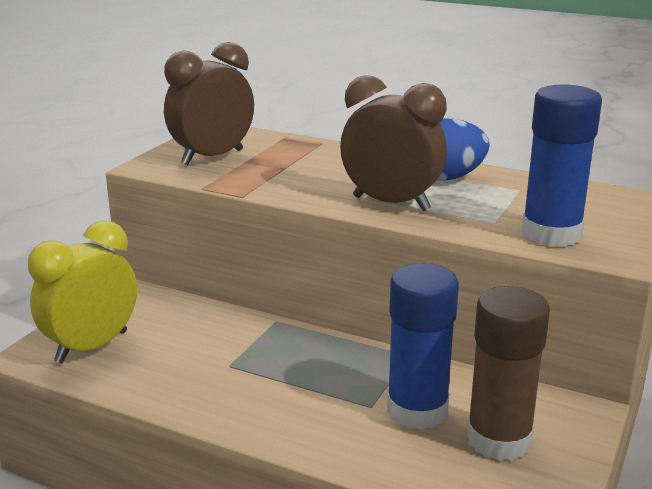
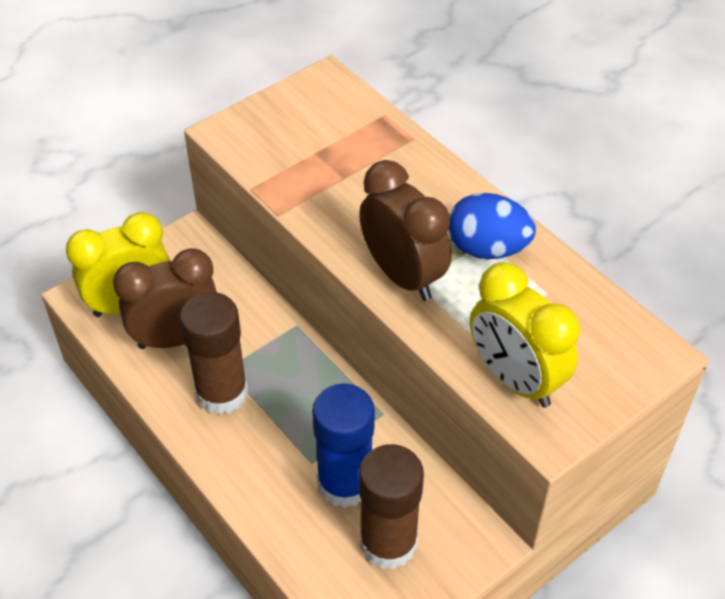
camera: 25 degrees right, 25 degrees up
brown clock [164,42,254,165] -> brown clock moved to [113,248,217,349]
blue glue stick [521,84,602,247] -> yellow clock [470,263,580,408]
none -> brown glue stick [180,292,248,415]

